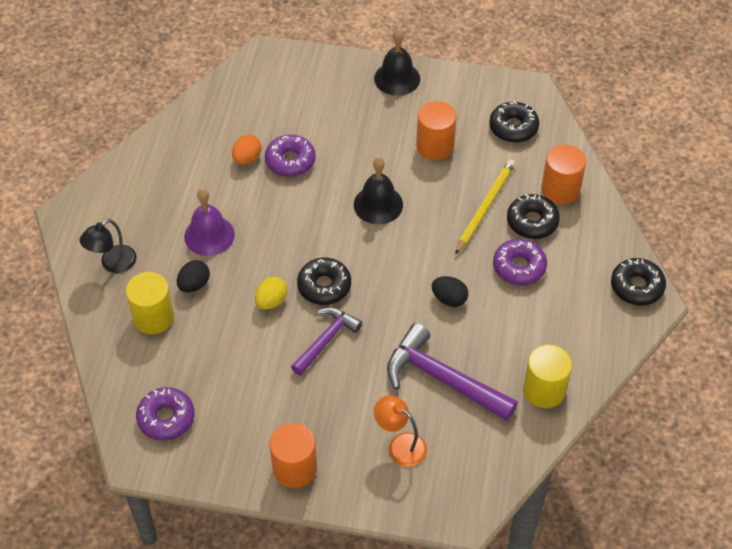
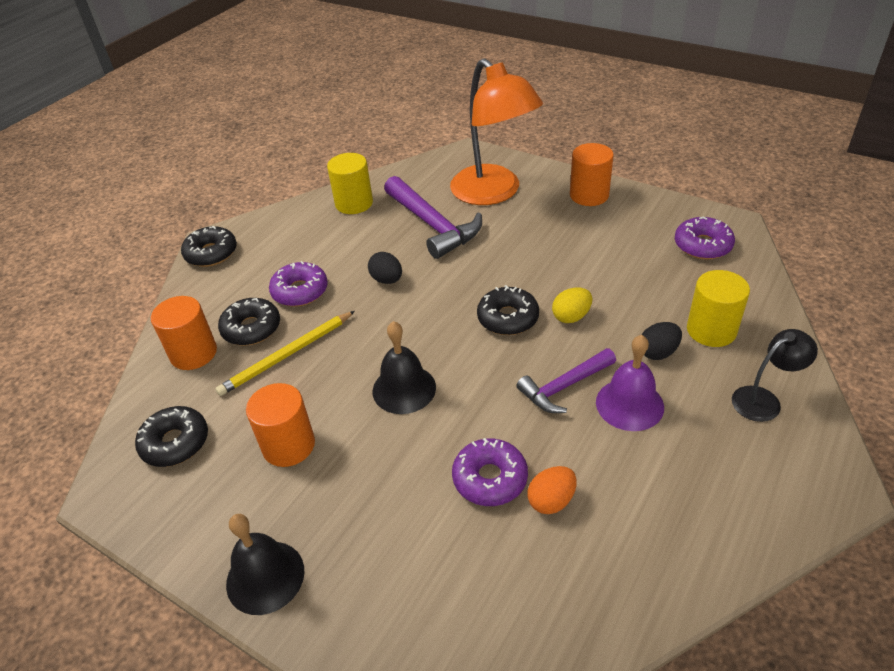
camera: 155 degrees left, 10 degrees down
purple hammer [291,307,362,376] -> purple hammer moved to [516,348,616,413]
orange lamp [374,396,427,467] -> orange lamp [450,58,543,205], size x2.10

